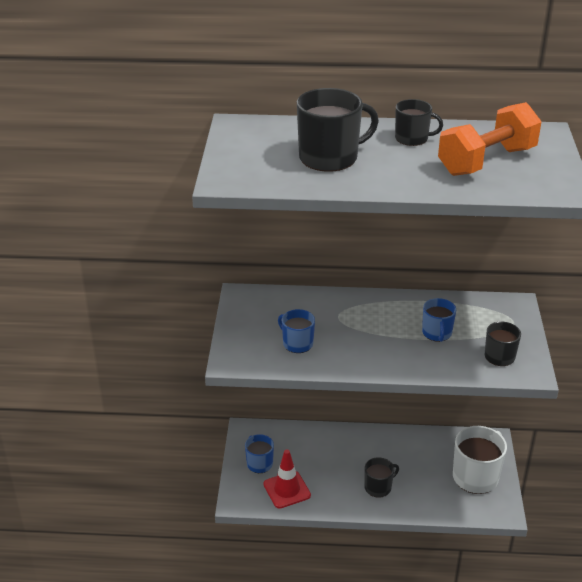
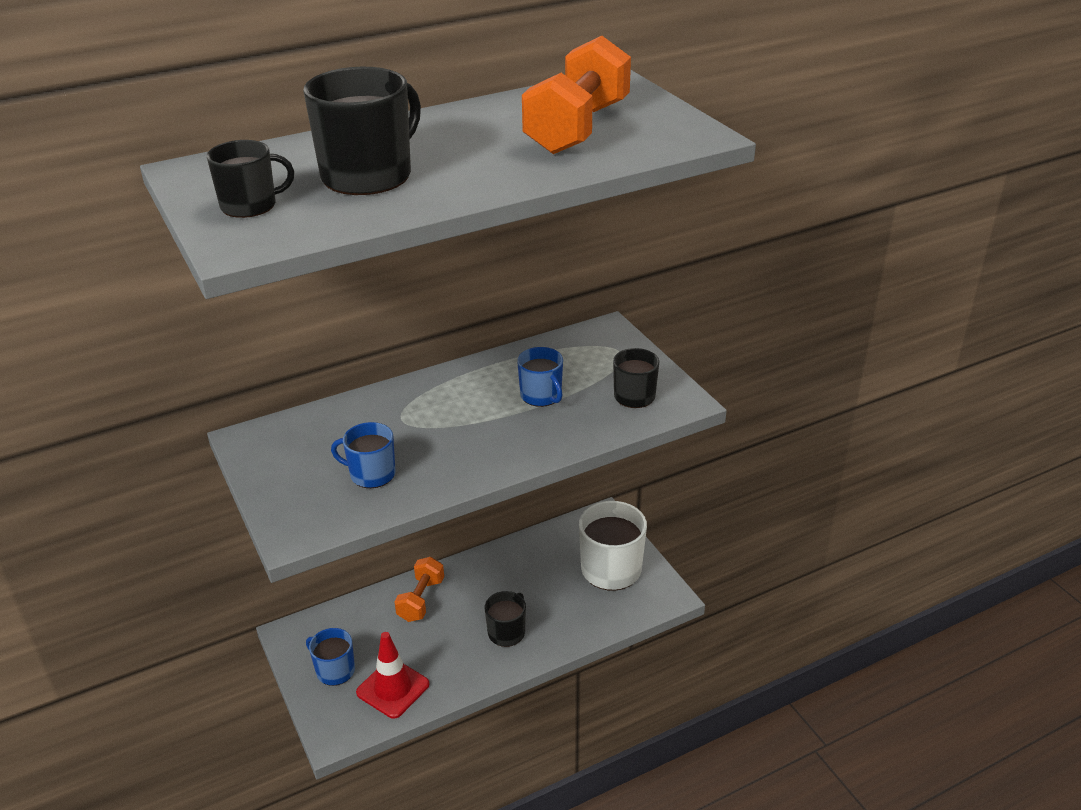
camera: 30 degrees left, 0 degrees up
black mug [395,99,443,146] -> black mug moved to [207,140,294,218]
none -> orange dumbbell [394,557,444,622]

